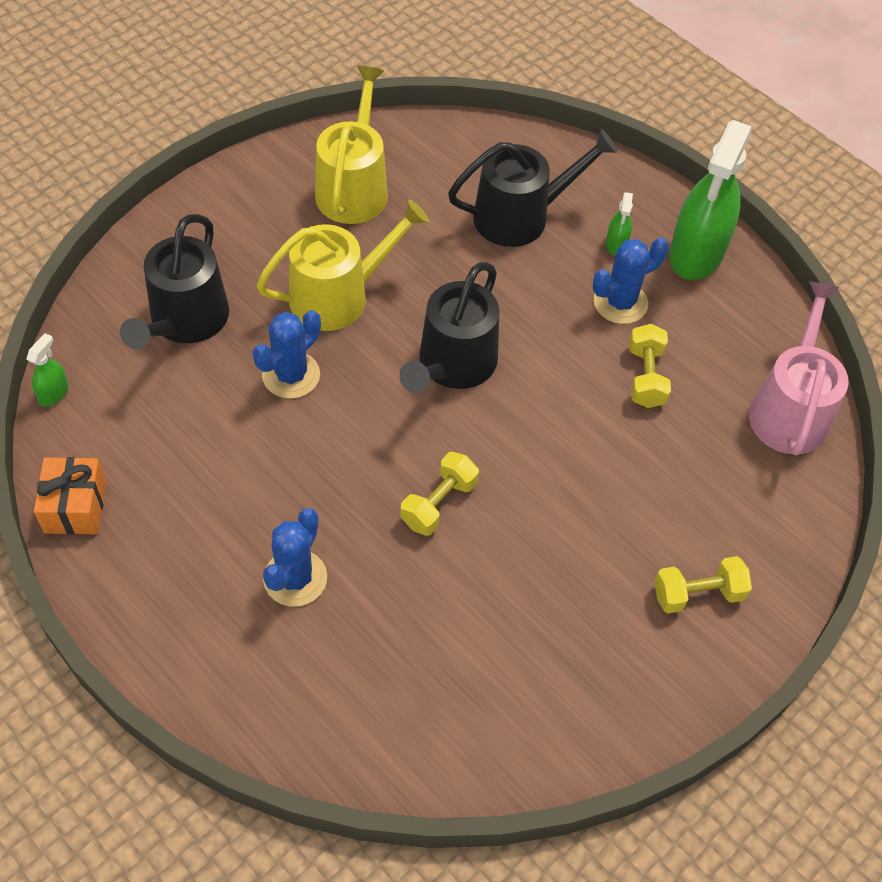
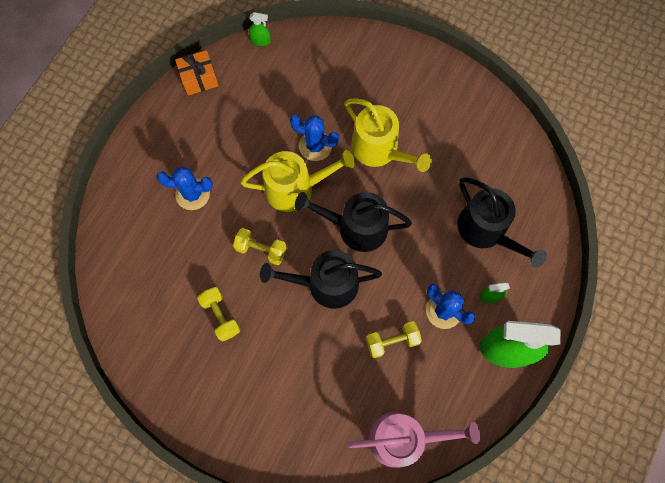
camera: 75 degrees right, 15 degrees up
black watering can [120,214,229,350] -> black watering can moved to [260,250,382,309]
yellow watering can [315,66,388,224] -> yellow watering can moved to [240,150,355,212]
yellow dumbbell [654,556,752,614] -> yellow dumbbell moved to [197,287,240,342]

